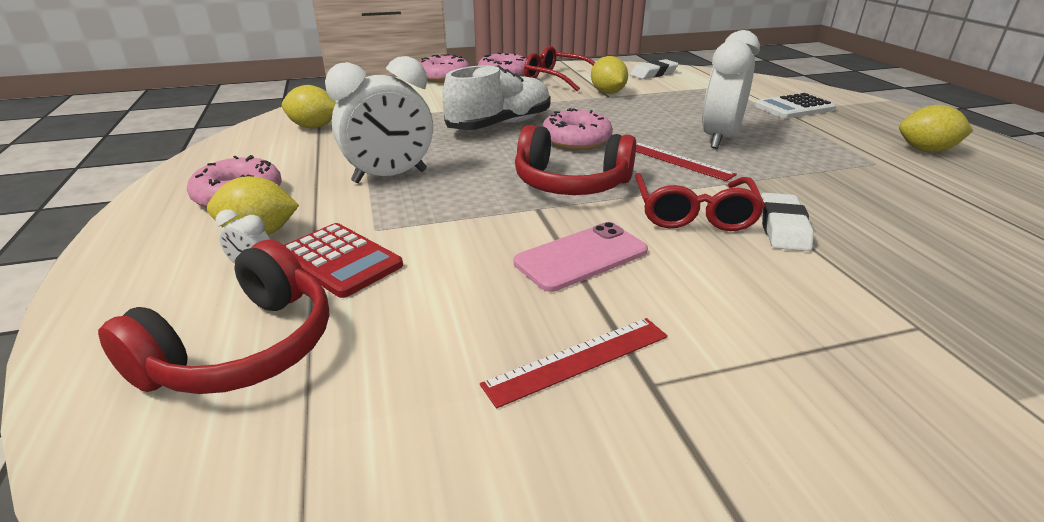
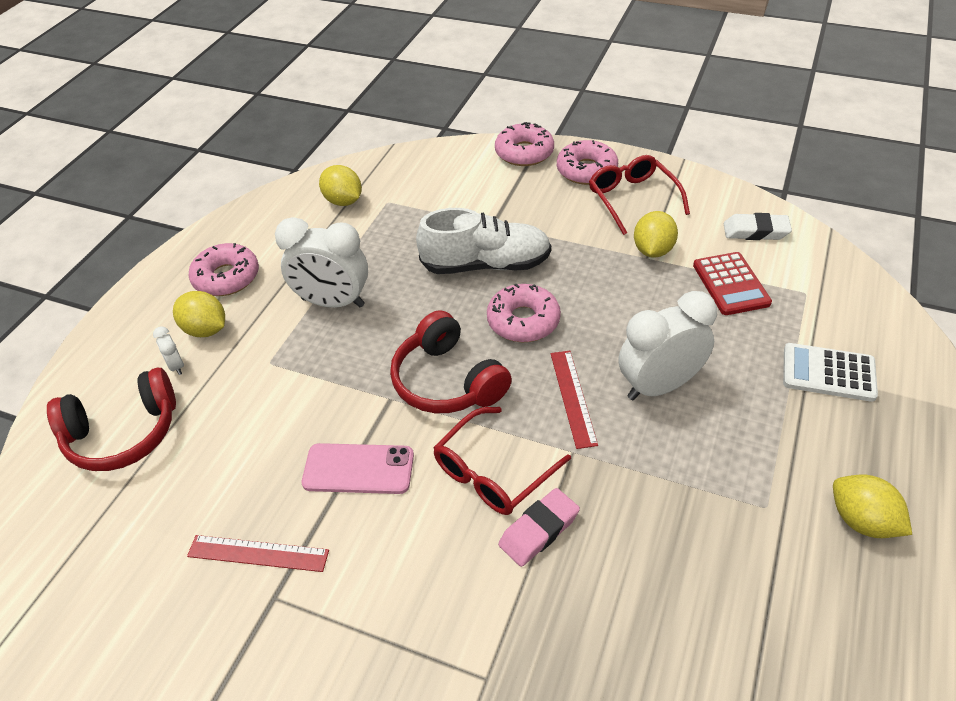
camera: 40 degrees right, 15 degrees up
red calculator [284,223,403,298] -> red calculator moved to [693,252,772,315]
white eraser [761,193,814,251] -> pink eraser [498,488,580,567]

